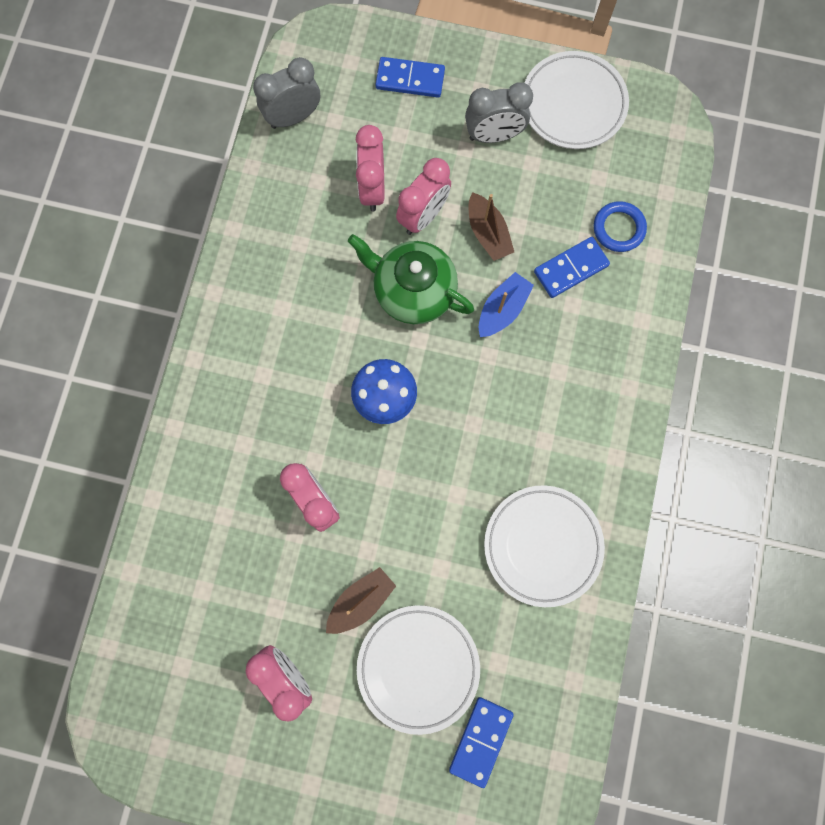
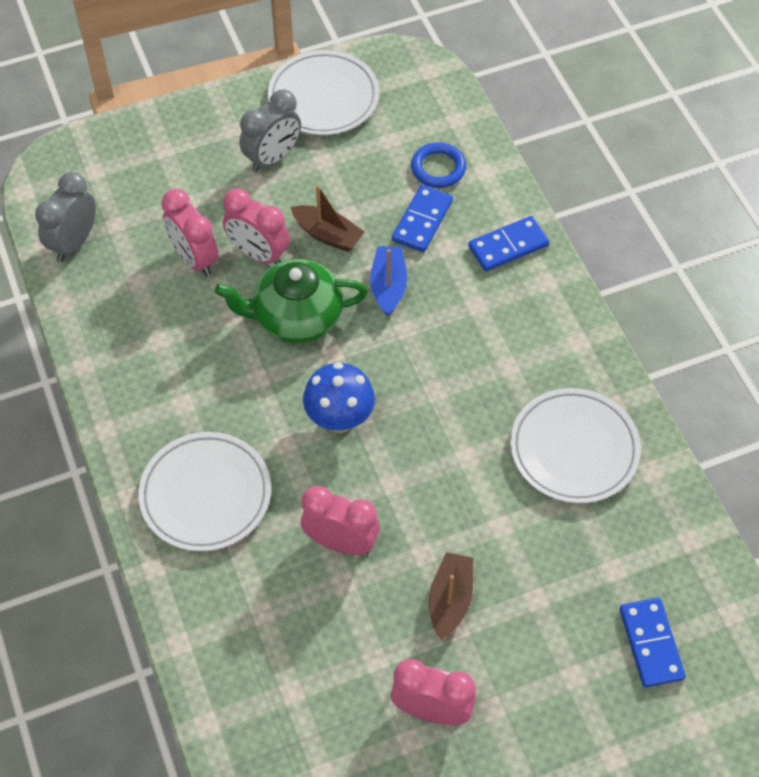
camera: 35 degrees left, 20 degrees down
white plate [357,605,480,735] -> white plate moved to [138,432,271,552]
blue domino [376,57,445,98] -> blue domino moved to [468,216,549,271]
pink clock [396,158,451,235] -> pink clock turned 120 degrees clockwise [223,188,290,264]

